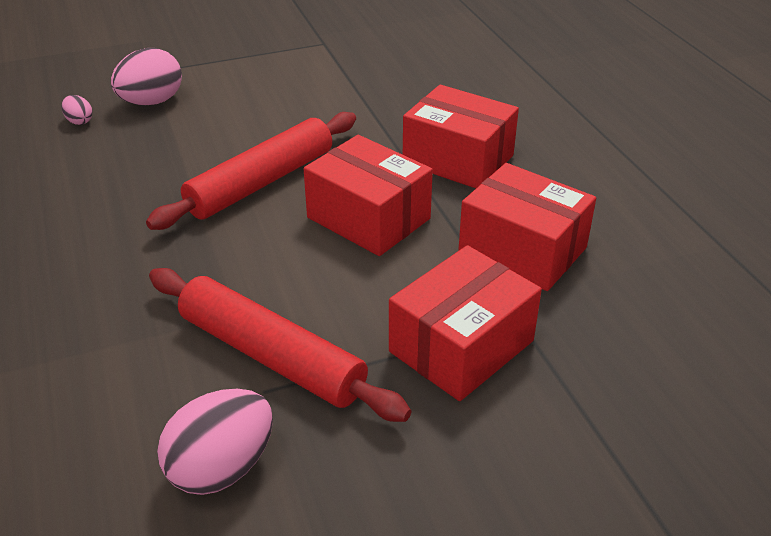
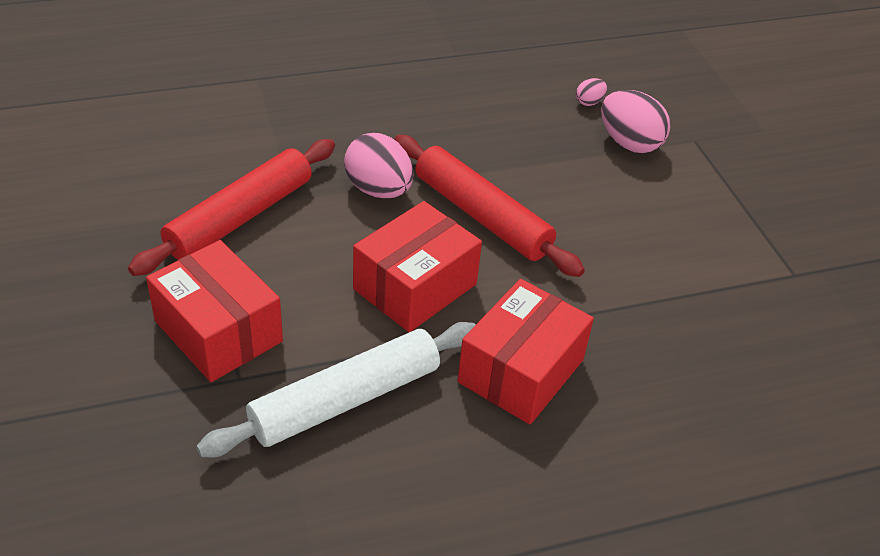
camera: 90 degrees right, 5 degrees up
pink egg [157,389,273,495] -> pink egg moved to [344,133,413,198]
red box [458,163,596,291] -> white rolling pin [196,322,476,457]

